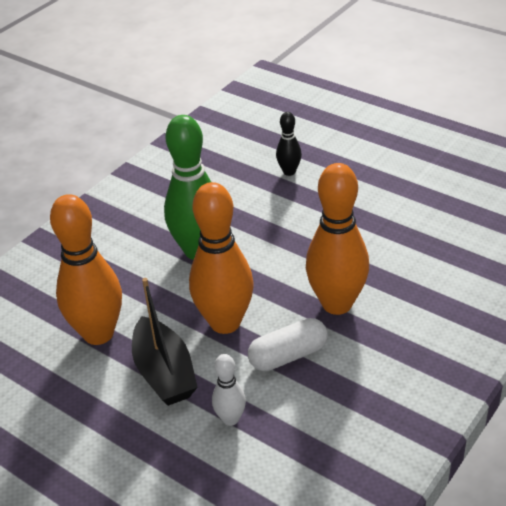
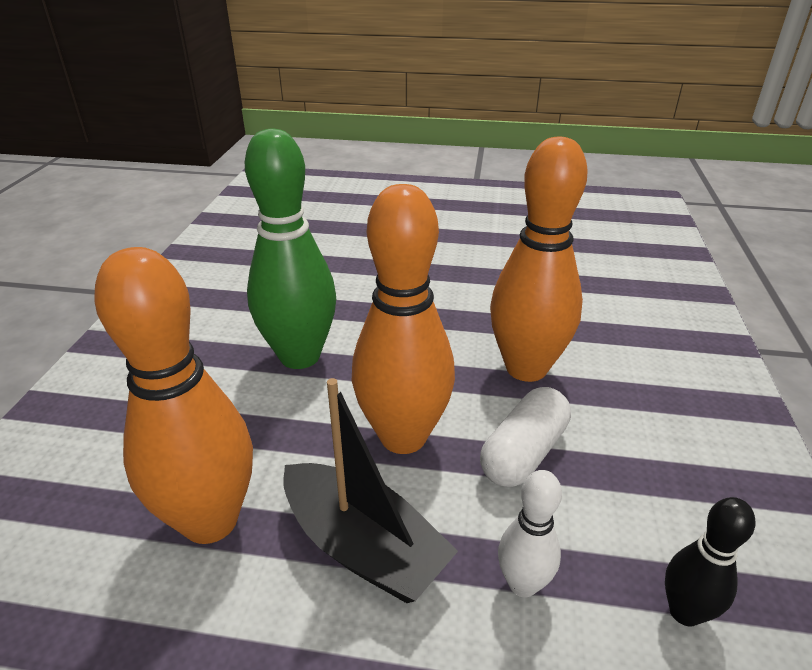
camera: 30 degrees left, 5 degrees down
black bowling pin [276,112,302,176] -> black bowling pin moved to [665,497,755,626]

